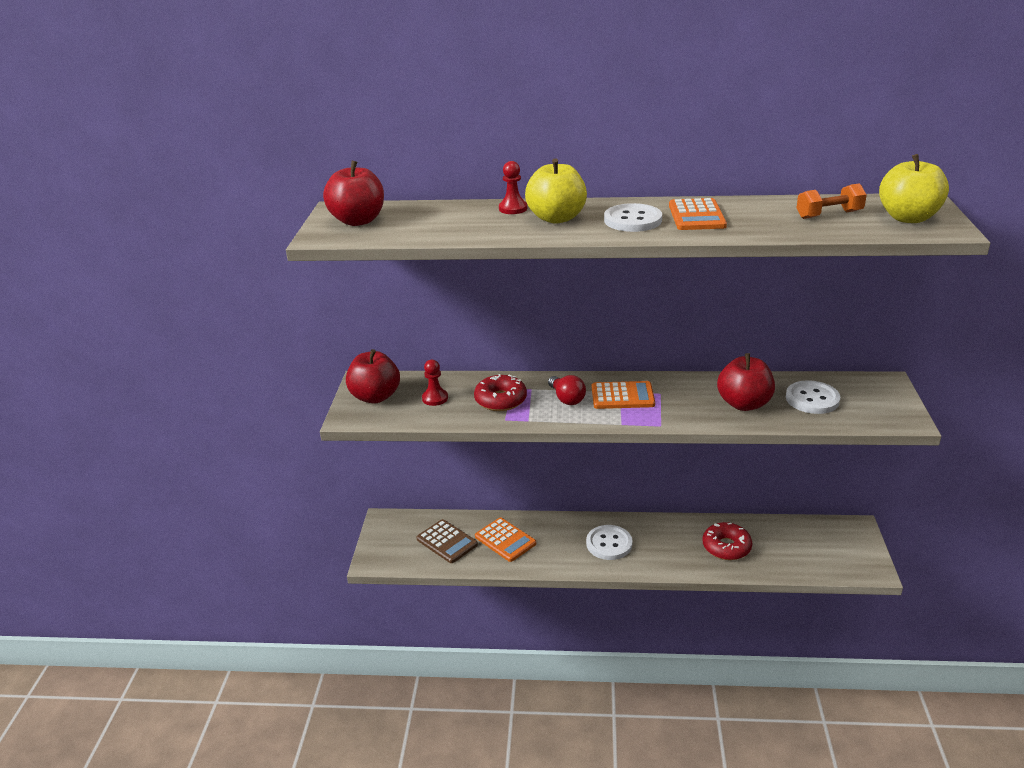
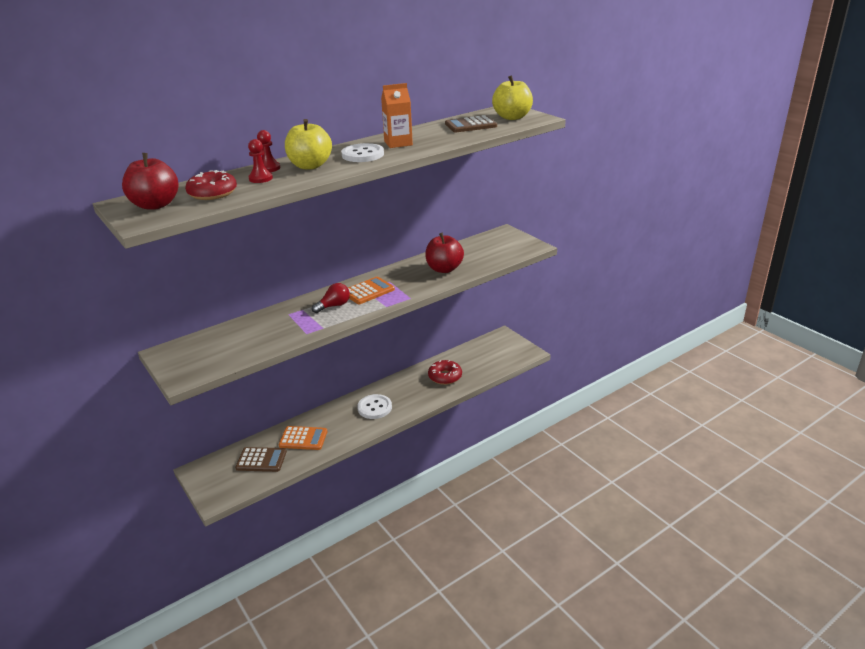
camera: 40 degrees left, 0 degrees up
red apple [346,349,400,403] -> none
red pawn [422,360,448,406] -> red pawn moved to [248,139,273,183]
red donut [474,374,527,411] -> red donut moved to [185,170,237,200]
red light bulb [548,375,586,405] -> red light bulb turned 60 degrees counterclockwise [312,283,350,313]
orange calculator [669,198,727,230] -> orange carton [381,83,413,148]
white button [786,380,840,414] -> none
orange dumbbell [796,183,867,219] -> brown calculator [445,115,497,132]

